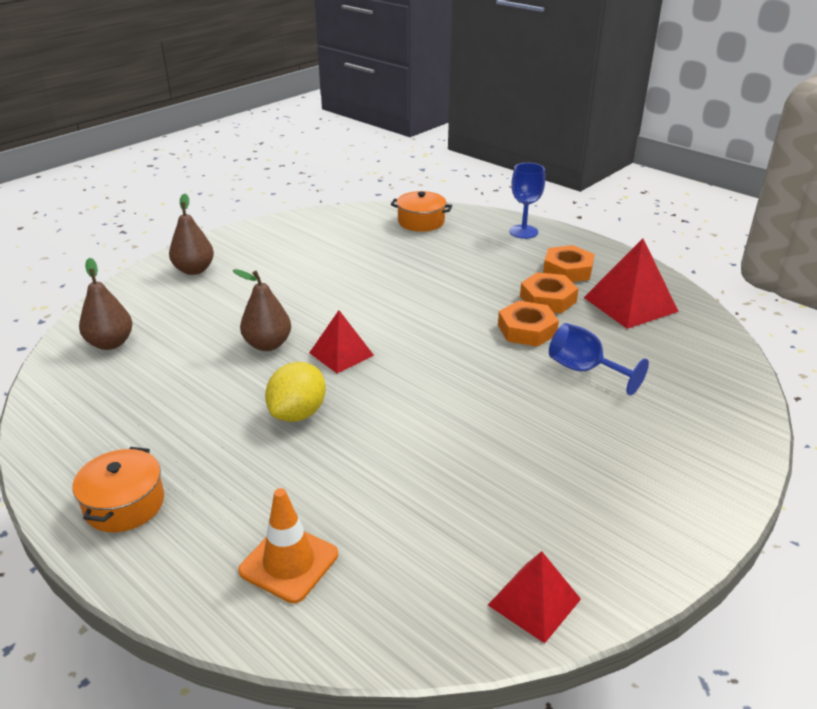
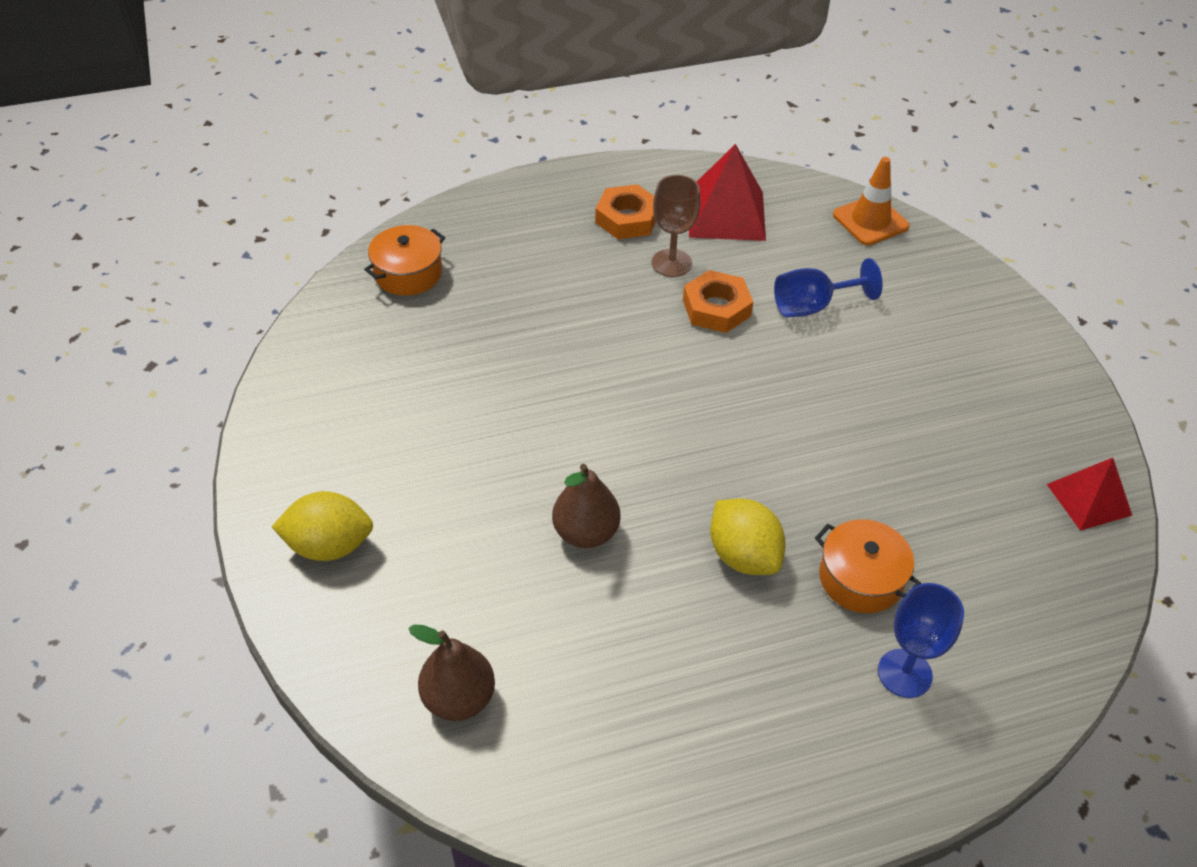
camera: 60 degrees left, 15 degrees up
orange pot [73,447,164,532] -> orange pot moved to [815,519,921,613]
brown pear [169,193,214,275] -> yellow lemon [272,491,373,561]
orange traffic cone [238,488,338,603] -> orange traffic cone moved to [833,157,910,245]
red pyramid [309,310,374,373] -> none
blue goblet [509,163,545,239] -> blue goblet moved to [878,583,964,698]
orange nut [520,272,579,313] -> brown goblet [652,175,701,277]

